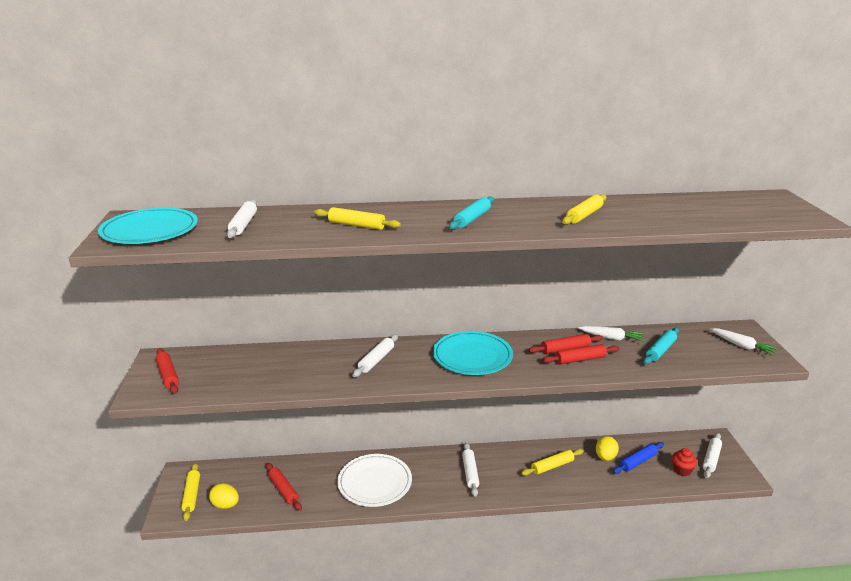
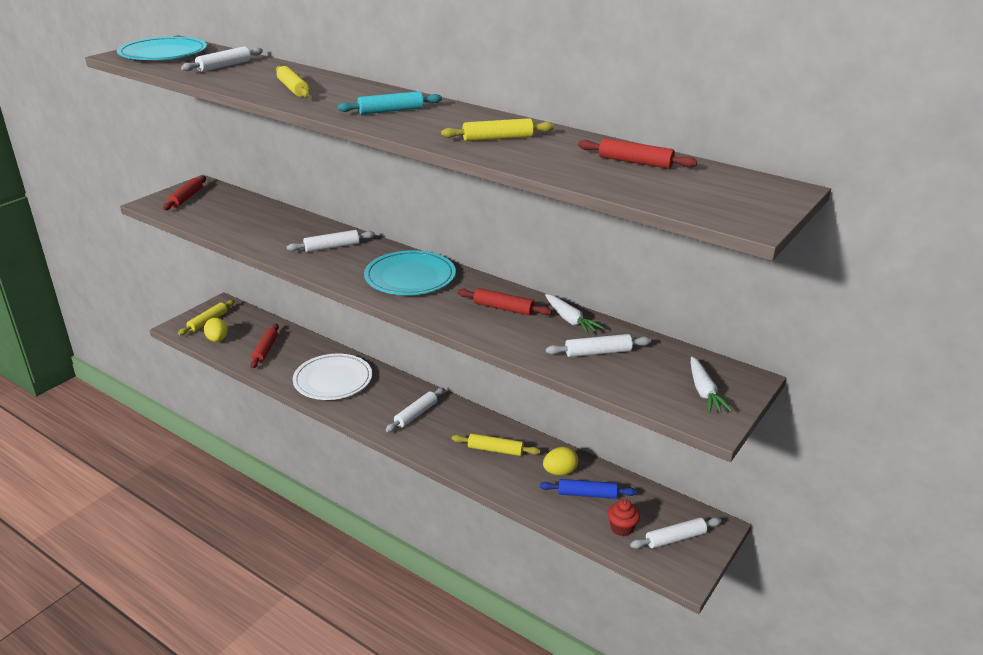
camera: 40 degrees right, 5 degrees up
red rolling pin [542,344,619,365] -> red rolling pin moved to [578,138,697,169]
turquoise rolling pin [644,328,679,364] -> white rolling pin [546,334,651,357]

